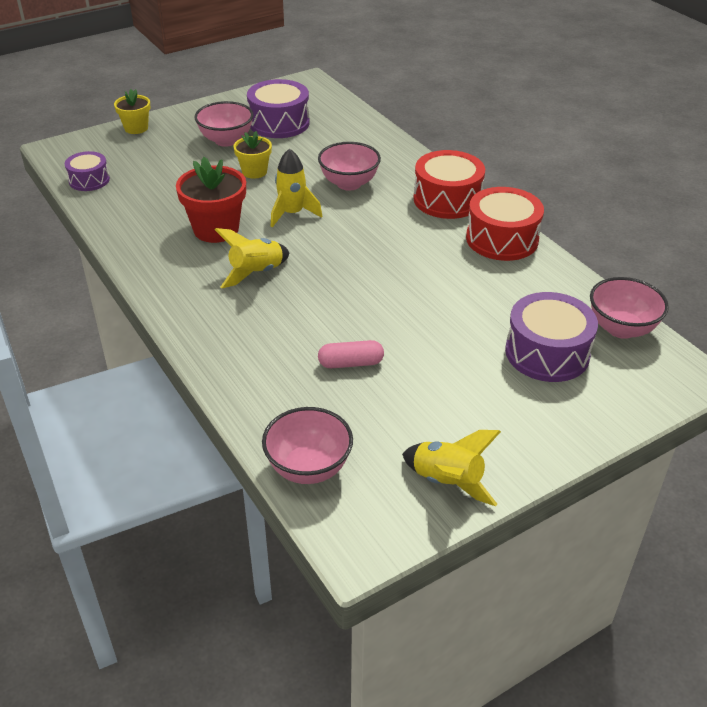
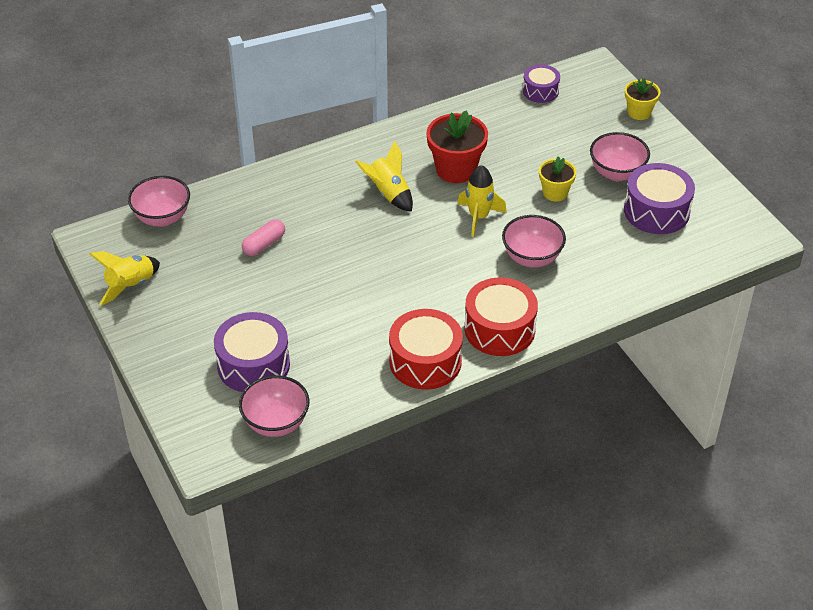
camera: 95 degrees right, 5 degrees up
pink capsule [318,340,384,368] -> pink capsule turned 45 degrees clockwise [242,219,285,256]

